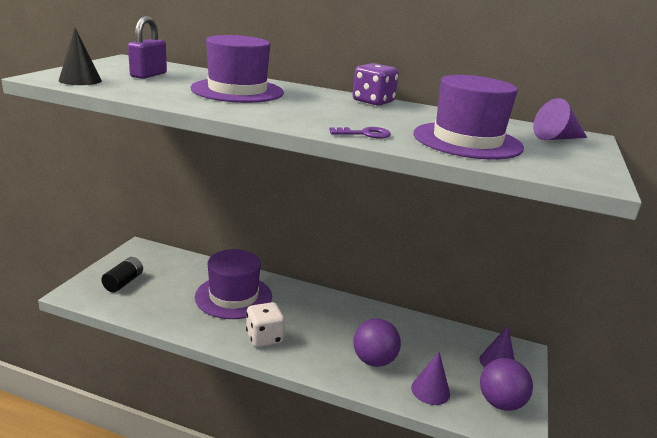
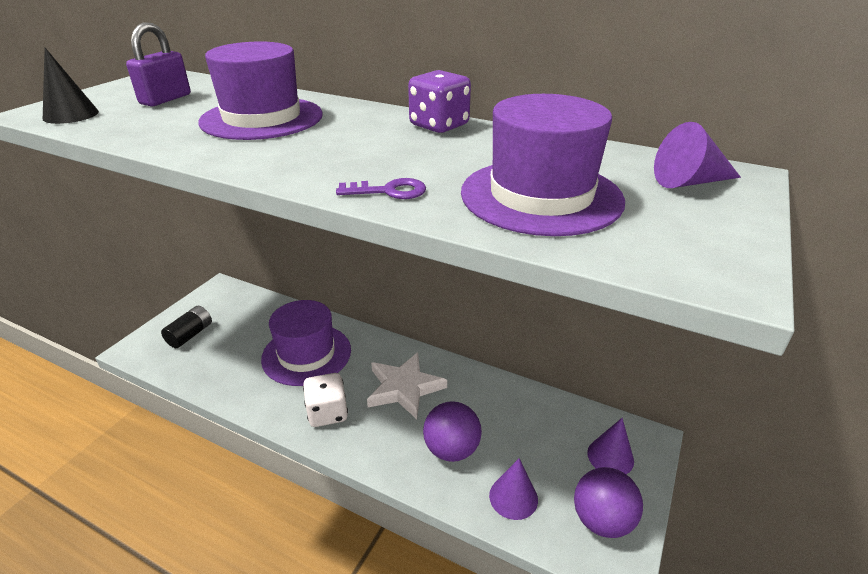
camera: 10 degrees right, 10 degrees up
none -> white star [367,352,447,419]

